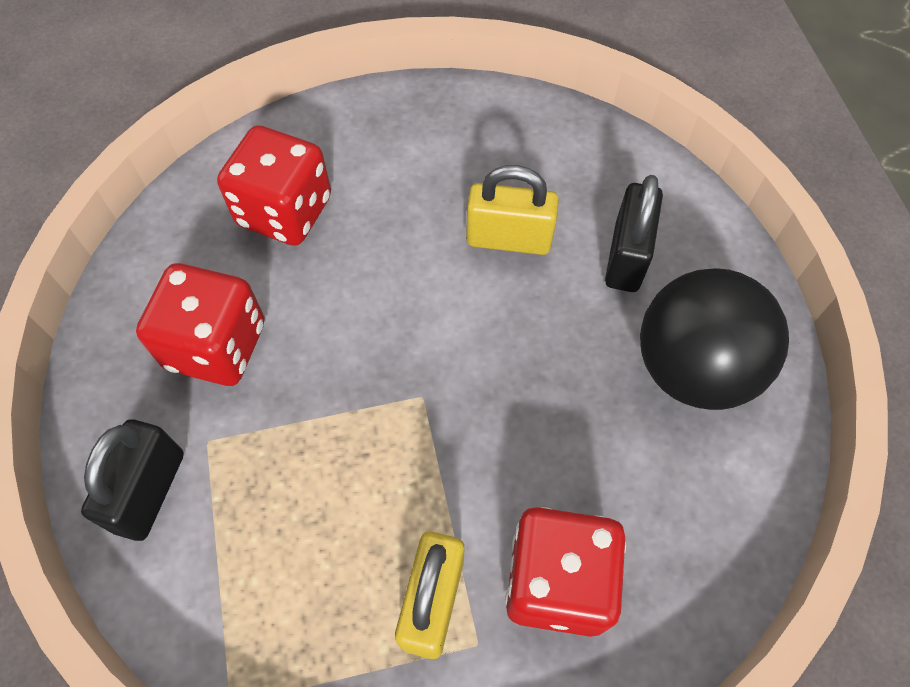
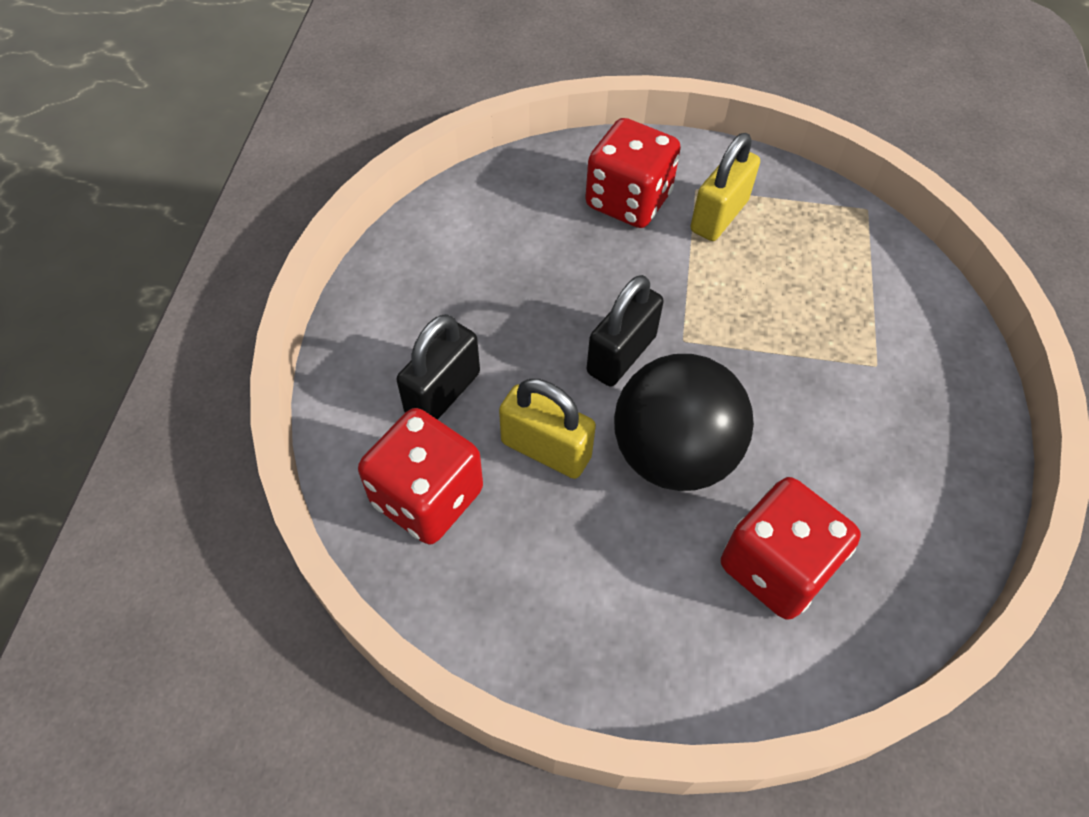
camera: 160 degrees left, 5 degrees down
black padlock [81,419,184,541] -> black padlock moved to [587,275,664,387]
red dice [136,263,265,386] -> red dice moved to [358,408,483,544]
black ball [640,268,789,410] -> black ball moved to [614,354,754,491]

